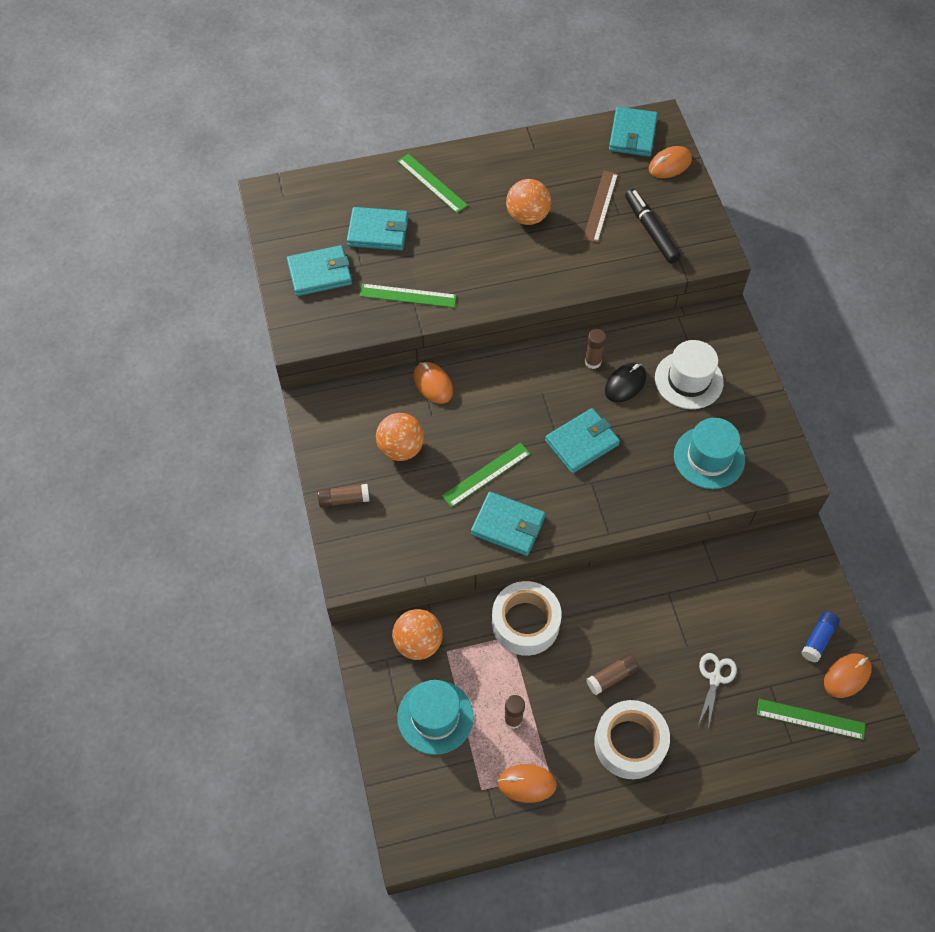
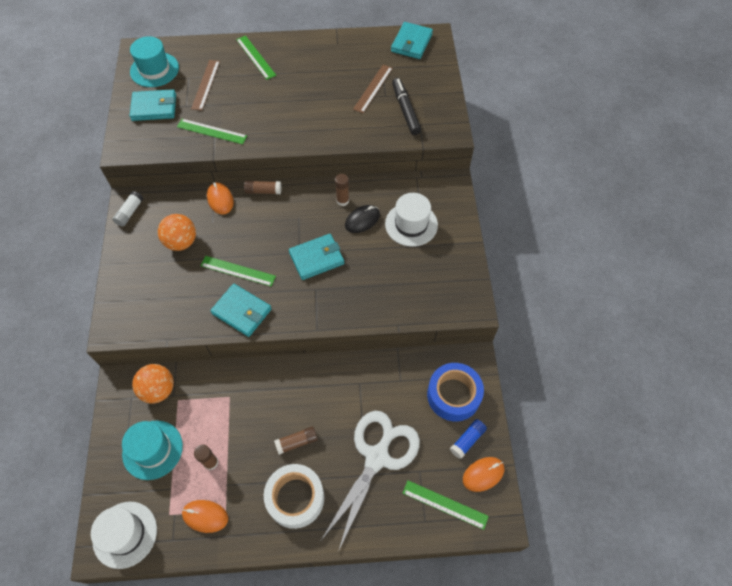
camera: 10 degrees right, 0 degrees up
brown glue stick [318,484,369,508] -> brown glue stick moved to [244,180,281,194]
turquoise wallet [347,207,408,250] -> brown ruler [191,60,220,111]
green ruler [442,443,530,507] -> green ruler turned 45 degrees clockwise [200,256,276,286]
white tape [492,581,562,656] -> none
orange ball [506,179,551,225] -> none
orange mouse [649,146,692,178] -> none
turquoise hat [674,418,745,489] -> turquoise hat moved to [130,36,179,87]
white scissors [698,653,737,730] -> white scissors [320,411,420,552], size x2.23
none -> white hat [91,502,157,569]
none -> white glue stick [113,191,143,227]
none -> blue tape [427,363,484,421]

